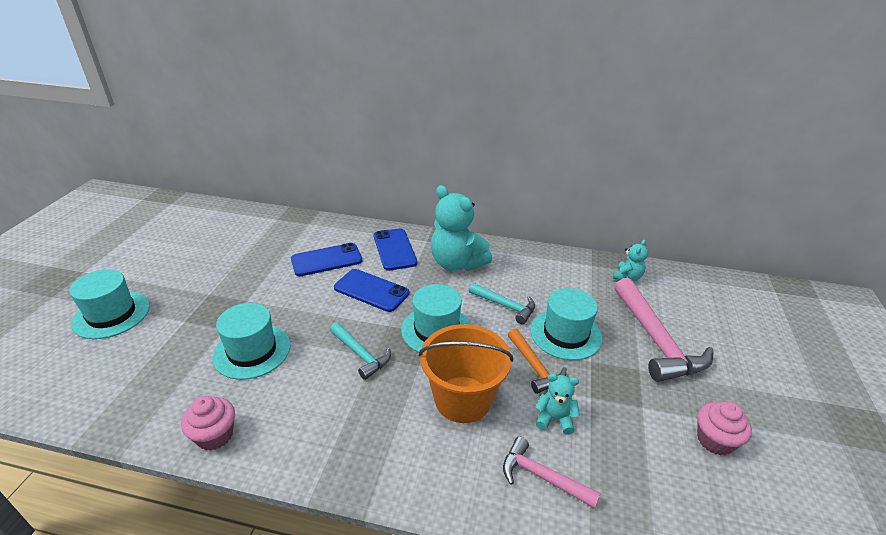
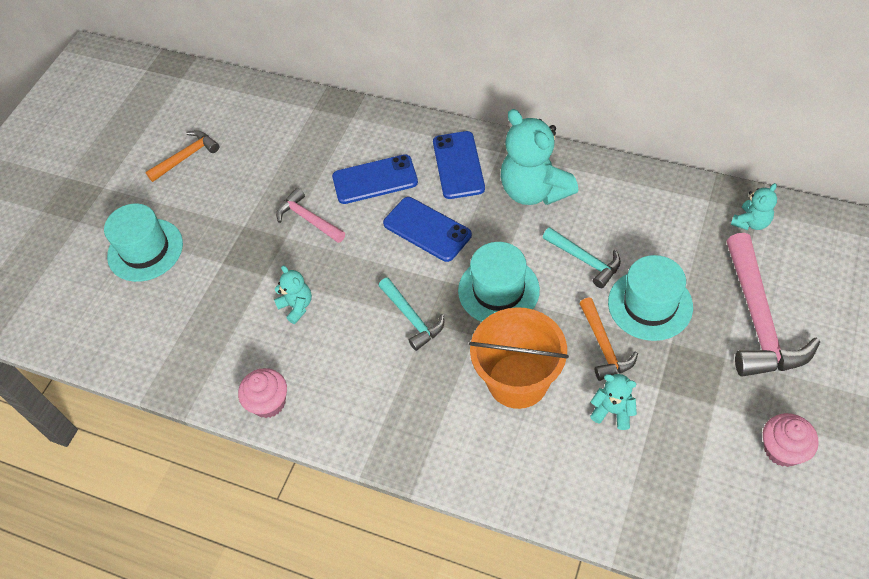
camera: 15 degrees right, 20 degrees up
turquoise hat [212,303,291,380] -> turquoise teddy bear [274,265,312,324]
pink hammer [503,436,601,509] -> pink hammer moved to [276,188,345,243]
none -> orange hammer [145,130,219,182]

